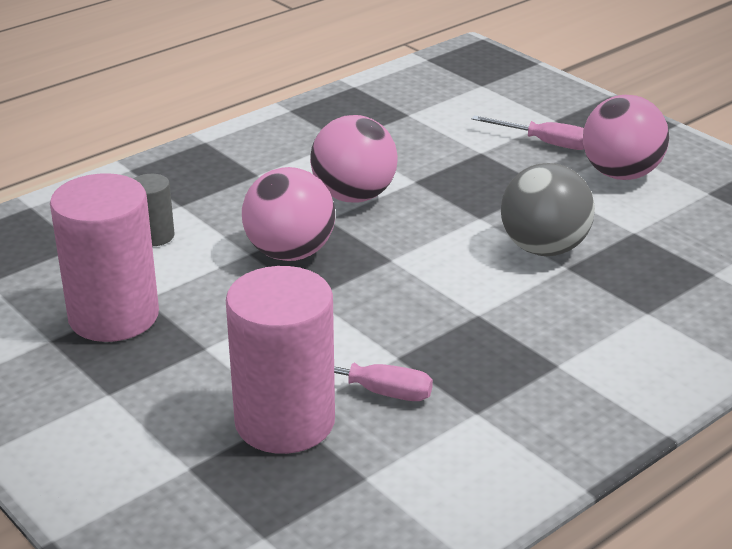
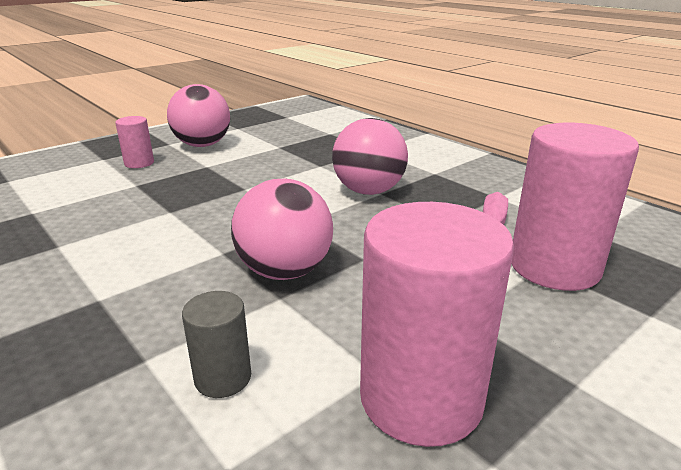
camera: 90 degrees left, 5 degrees down
pink ball [310,115,398,203] -> pink ball moved to [332,118,408,195]
pink screwdriver [472,116,584,150] -> pink cylinder [115,116,154,168]
grey ball [501,163,595,256] -> none

